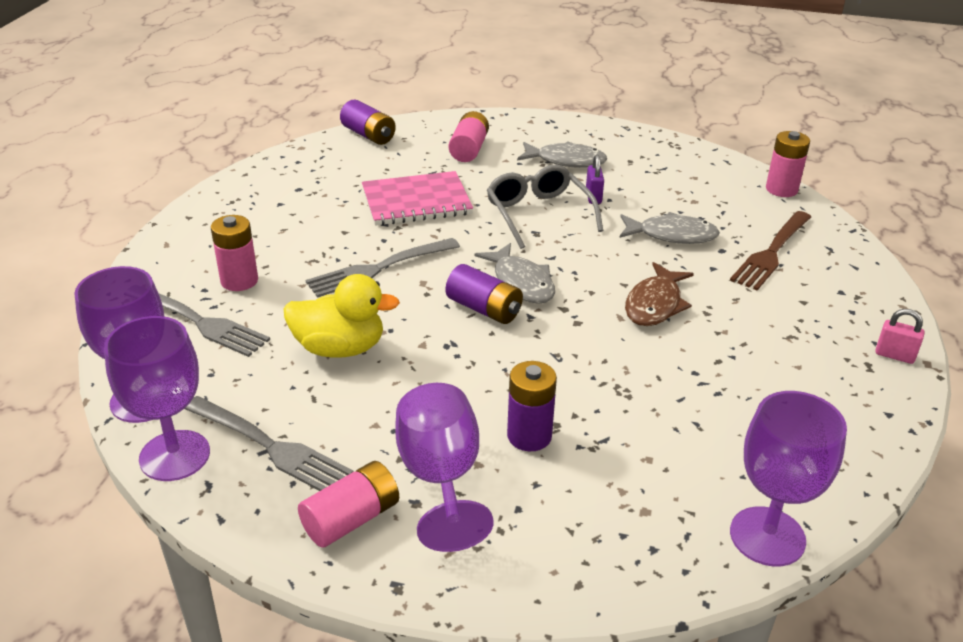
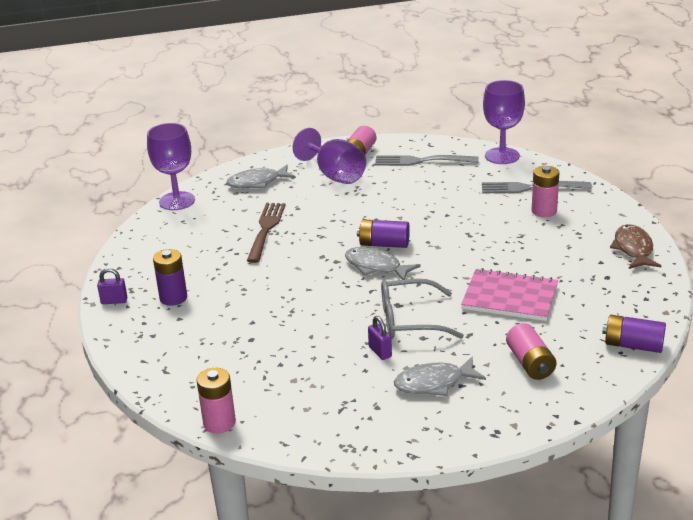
camera: 155 degrees right, 5 degrees down
purple goblet [104,316,210,481] -> none
yellow duck [283,274,400,358] -> none
grey fork [306,238,460,298] -> none
pink notebook [362,171,473,226] -> pink notebook turned 60 degrees clockwise [461,268,558,321]
grey glasses [487,165,603,249] -> grey glasses turned 135 degrees clockwise [381,279,464,339]
purple battery [507,361,557,451] -> purple battery moved to [153,249,187,306]
grey fish [620,212,720,244] -> grey fish moved to [227,165,296,188]
brown fish [625,262,694,326] -> brown fish moved to [610,224,661,269]
brown fork [730,211,811,290] -> brown fork moved to [247,203,286,263]
pink padlock [875,309,925,364] -> purple padlock [97,268,127,304]

